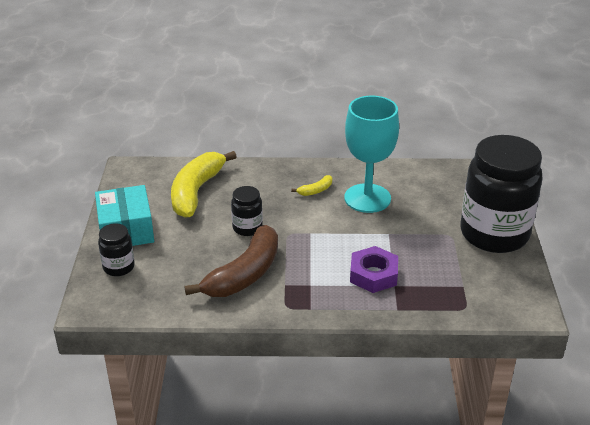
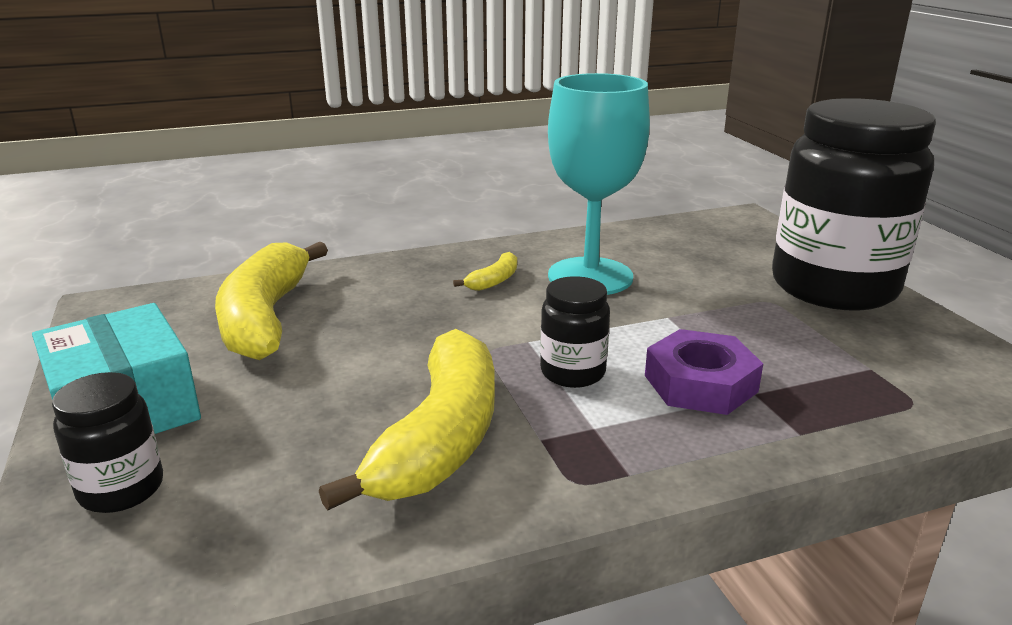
camera: 20 degrees left, 10 degrees down
brown banana [184,225,278,297] -> yellow banana [319,329,495,511]
black jar [231,186,263,236] -> black jar moved to [540,276,610,388]

